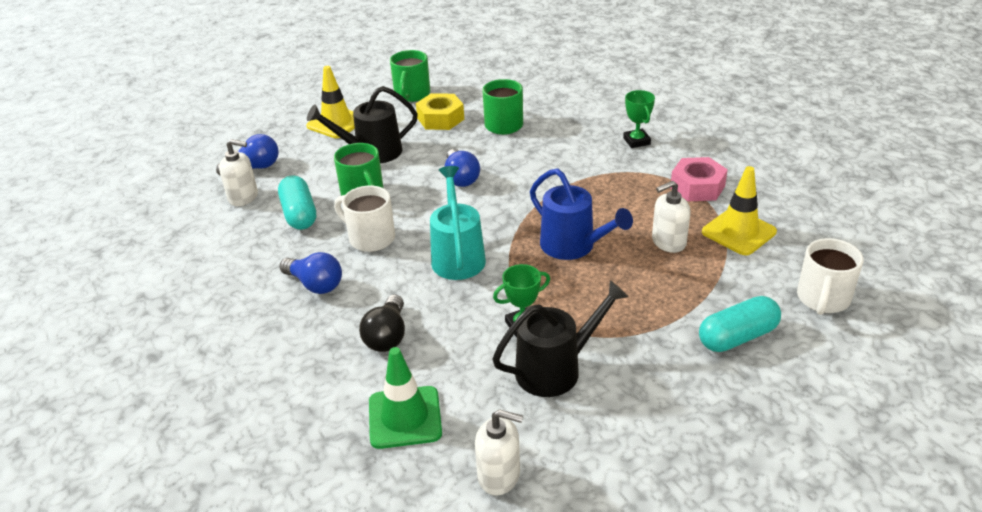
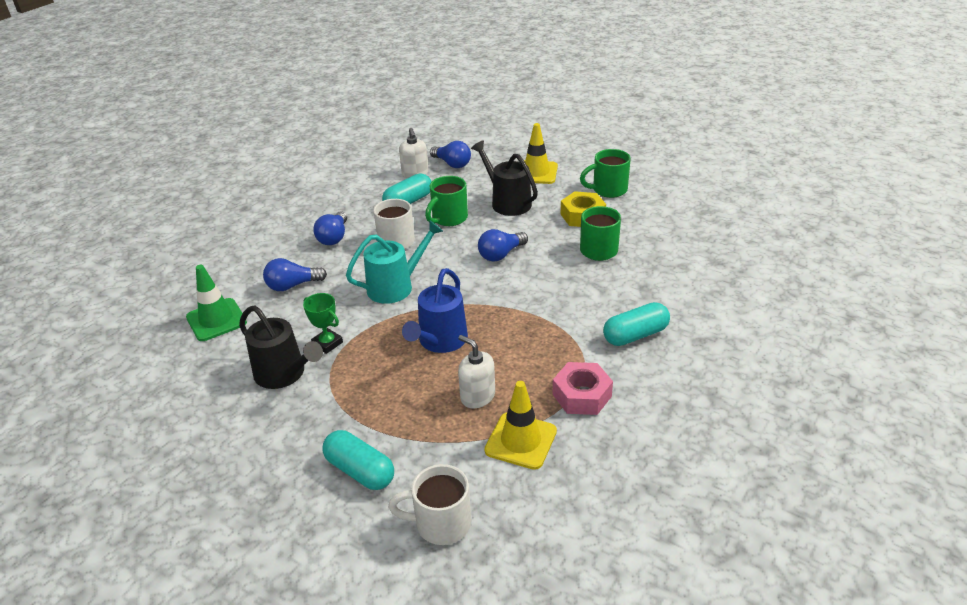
camera: 65 degrees right, 0 degrees up
black light bulb [359,294,405,352] -> blue light bulb [263,258,327,291]
white soap dispenser [475,409,523,496] -> none
green trophy [623,90,655,148] -> turquoise capsule [603,302,670,346]

